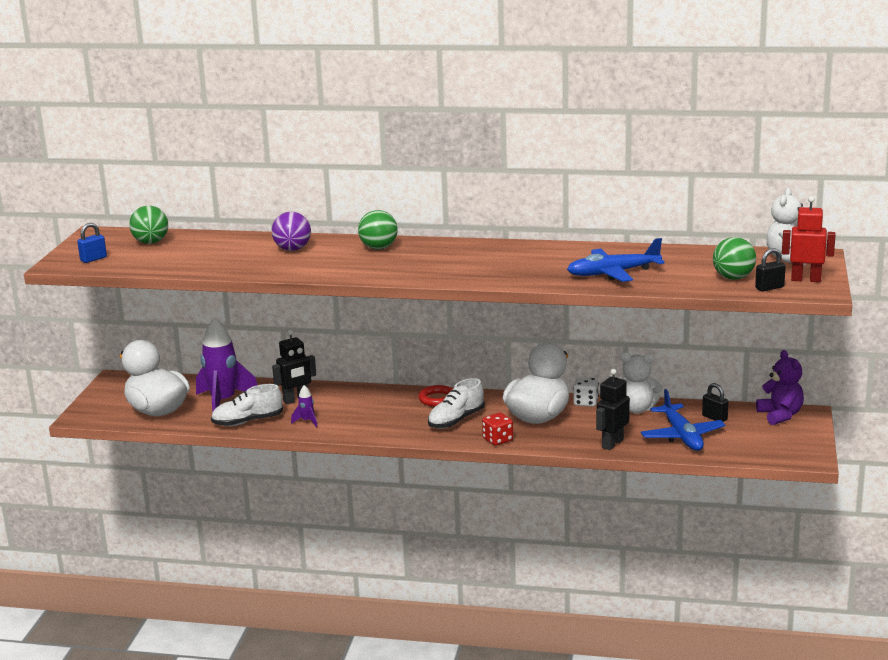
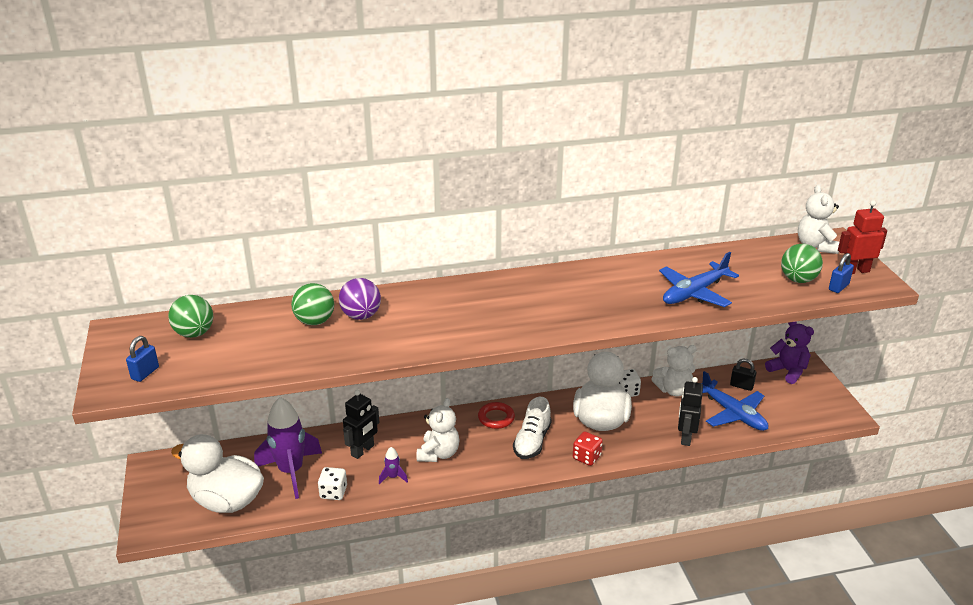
camera: 25 degrees left, 10 degrees up
white shoe [211,384,283,426] -> white dice [318,467,347,500]
green ball [358,210,398,249] -> green ball moved to [291,283,334,325]
black padlock [755,248,786,292] -> blue padlock [829,253,854,293]
none -> white teddy bear [417,398,460,462]

